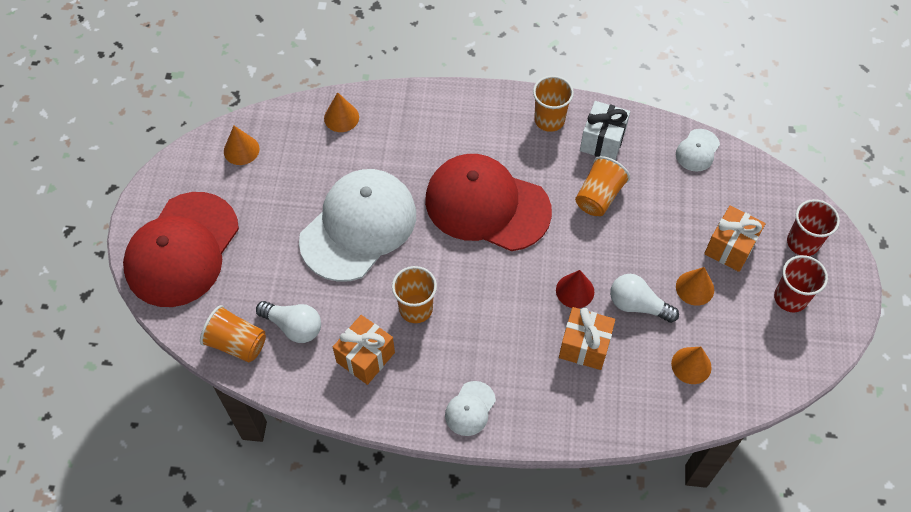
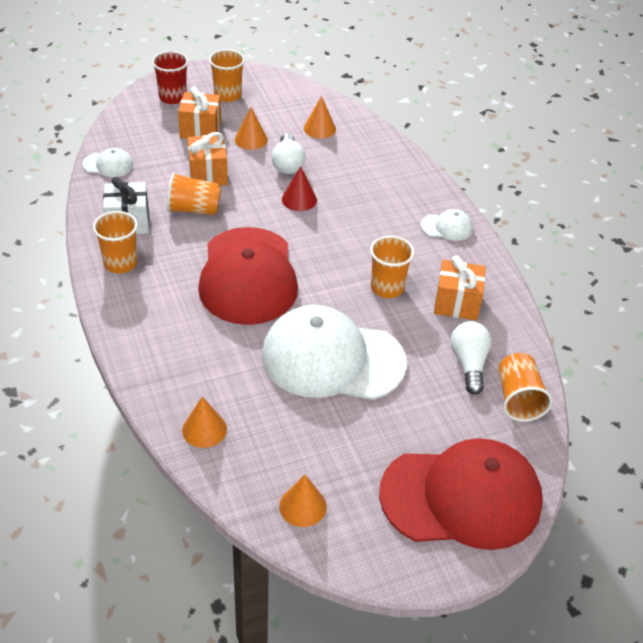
camera: 120 degrees left, 15 degrees down
orange gift [559,307,615,370] -> orange gift moved to [187,132,228,186]
red cup [774,255,828,312] -> orange cup [209,49,245,102]

